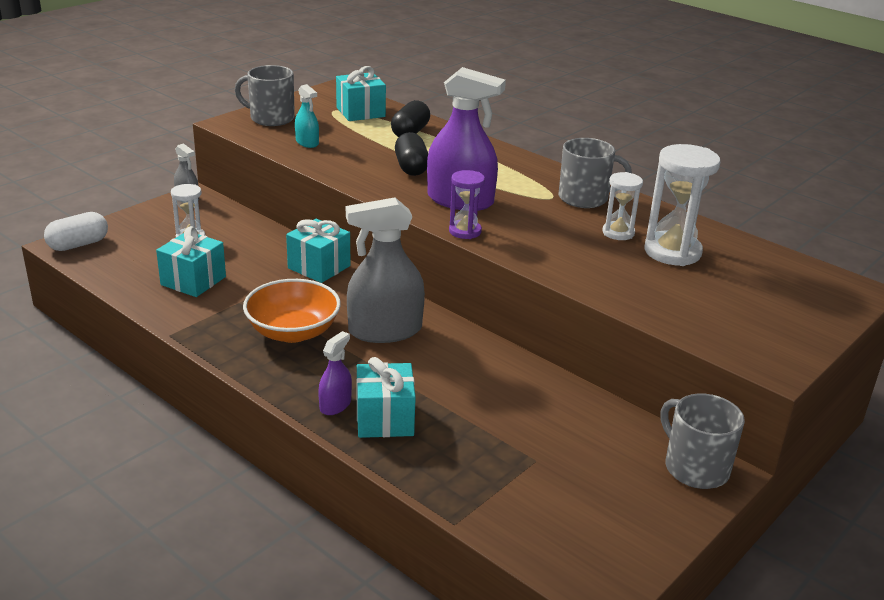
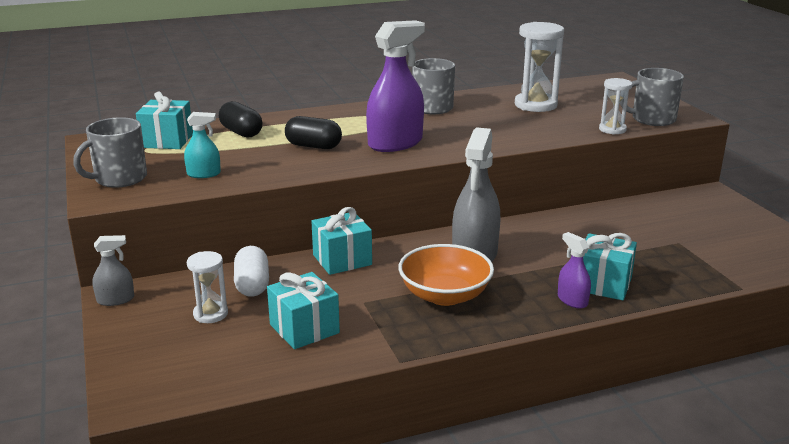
camera: 60 degrees left, 5 degrees down
white capsule [44,212,108,251] -> white capsule moved to [234,246,269,297]
purple hourglass [449,170,485,239] -> none
white hourglass [602,172,643,240] -> white hourglass moved to [599,78,632,135]
grey mug [661,393,745,489] -> grey mug moved to [620,68,684,126]

